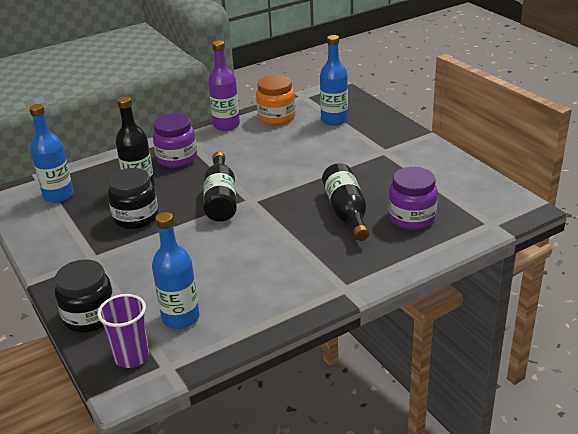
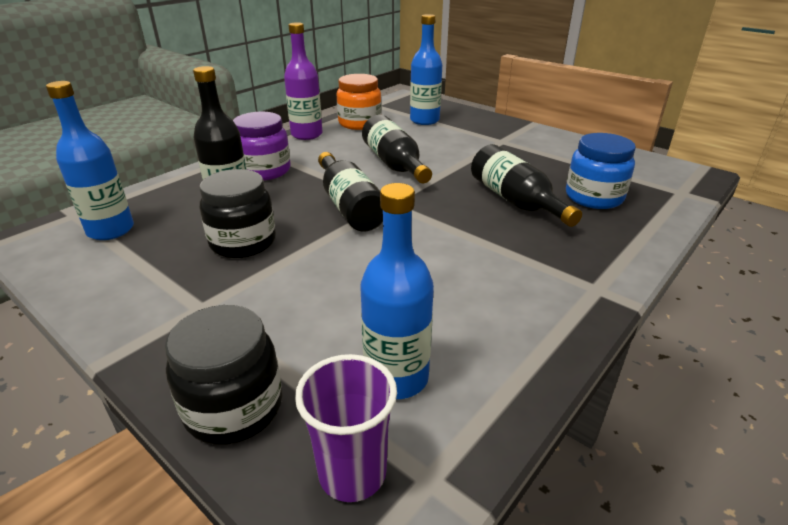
camera: 20 degrees left, 0 degrees up
purple jar [388,167,438,230] -> blue jar [566,133,636,209]
none -> black bottle [362,115,432,183]

